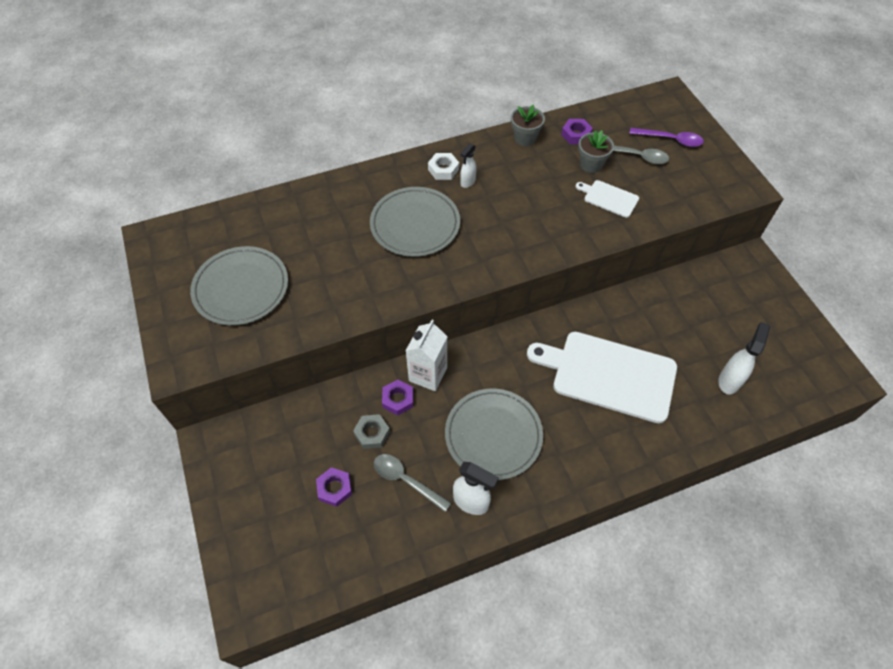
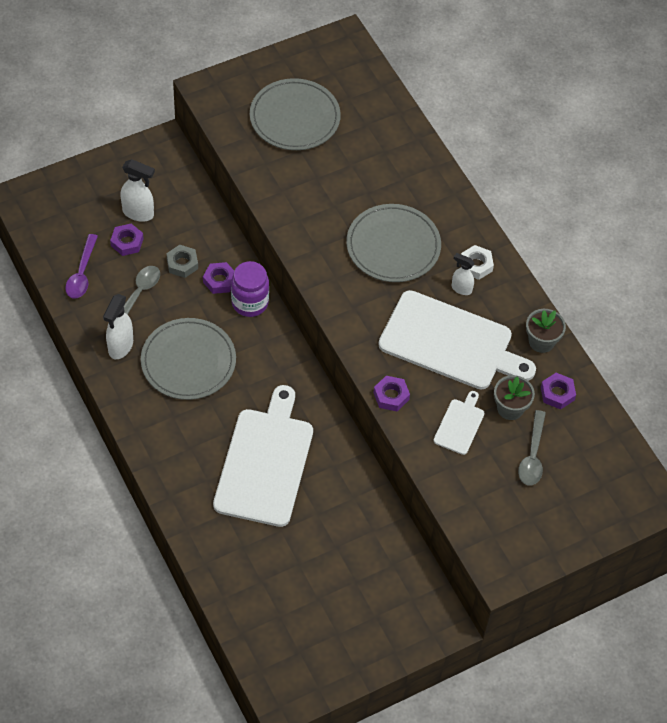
camera: 80 degrees right, 0 degrees up
white carton [406,320,448,391] -> purple jar [231,261,269,317]
purple spoon [629,128,704,147] -> purple spoon moved to [65,234,98,298]
white spray bottle [718,322,770,395] -> white spray bottle moved to [120,159,155,222]
none -> purple nut [373,376,410,411]
none -> white cutting board [378,290,536,389]

